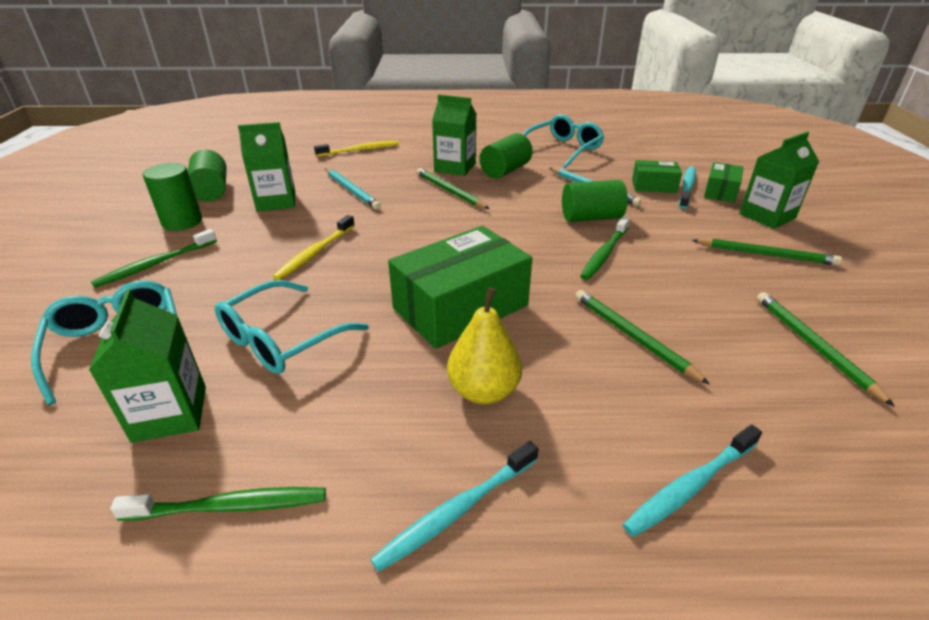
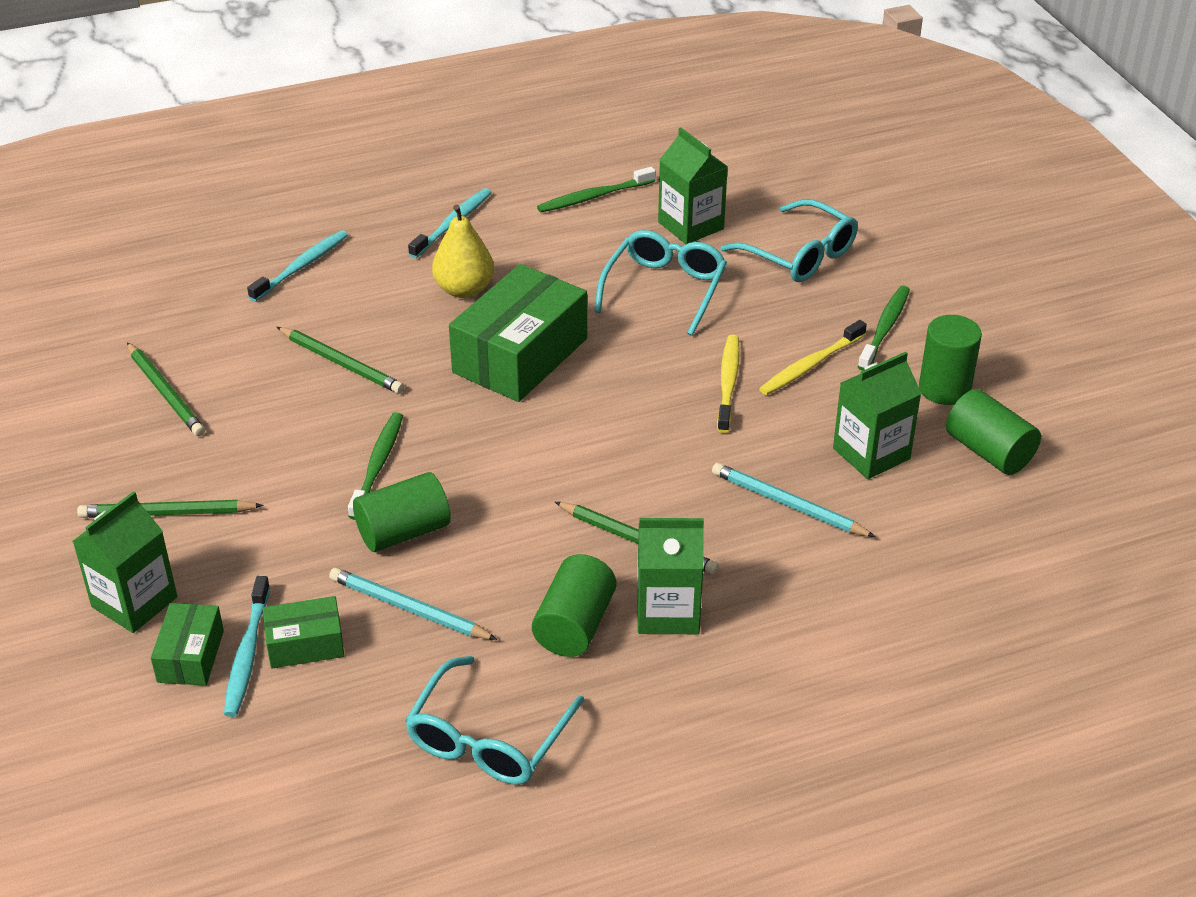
camera: 160 degrees right, 5 degrees up
yellow toothbrush [314,141,399,157] -> yellow toothbrush moved to [759,320,867,395]

